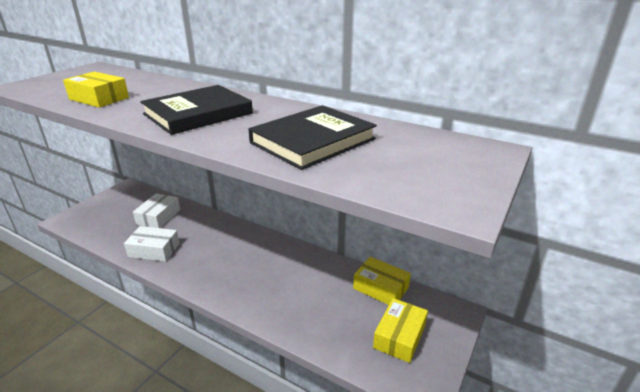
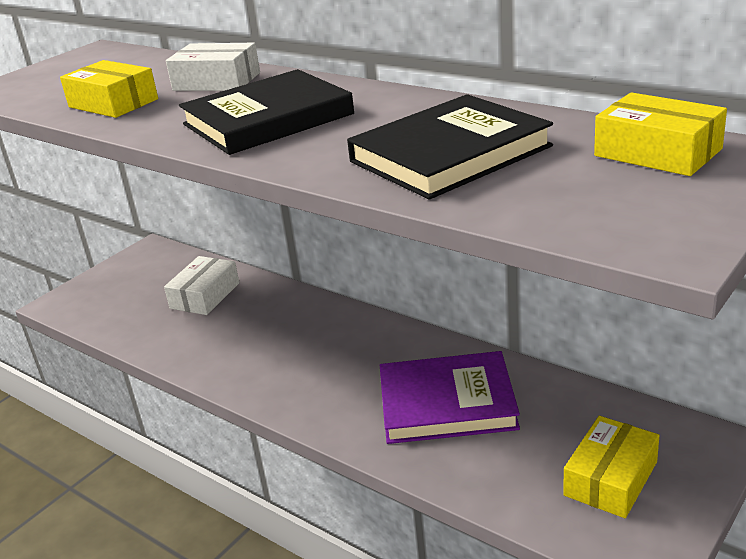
camera: 10 degrees right, 0 degrees up
white box [124,226,180,262] -> white box moved to [166,43,260,91]
yellow box [353,257,411,305] -> yellow box moved to [594,92,727,176]
none -> purple book [380,351,520,444]

